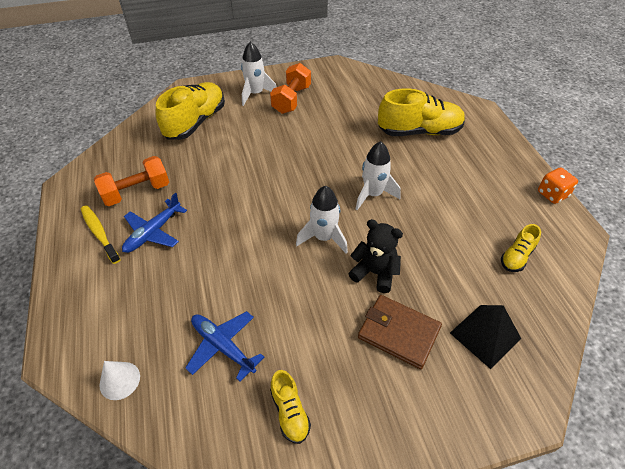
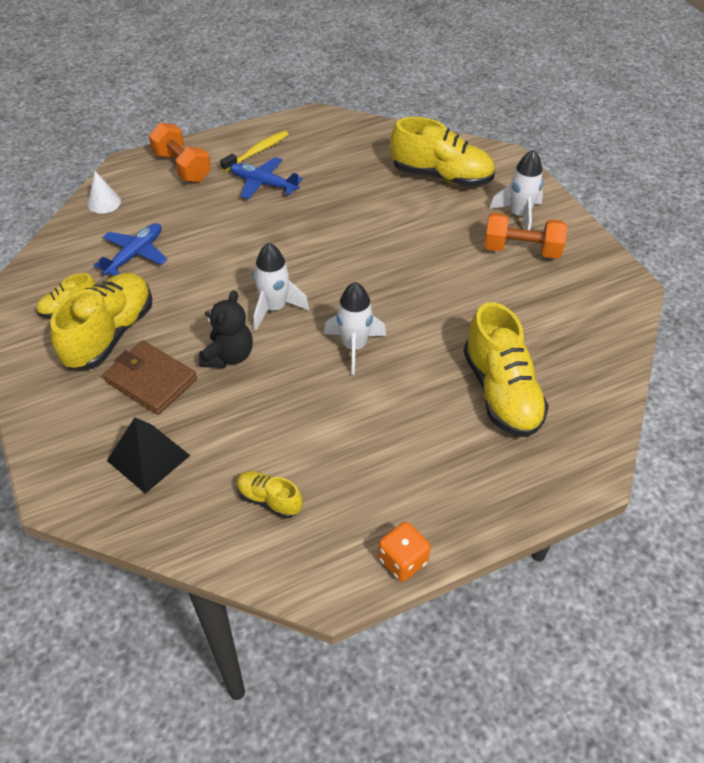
camera: 80 degrees right, 0 degrees up
orange dumbbell [94,156,169,206] -> orange dumbbell moved to [149,122,211,182]
brown wallet [358,295,442,369] -> brown wallet turned 75 degrees counterclockwise [103,341,197,415]
none -> yellow shoe [50,273,152,370]

